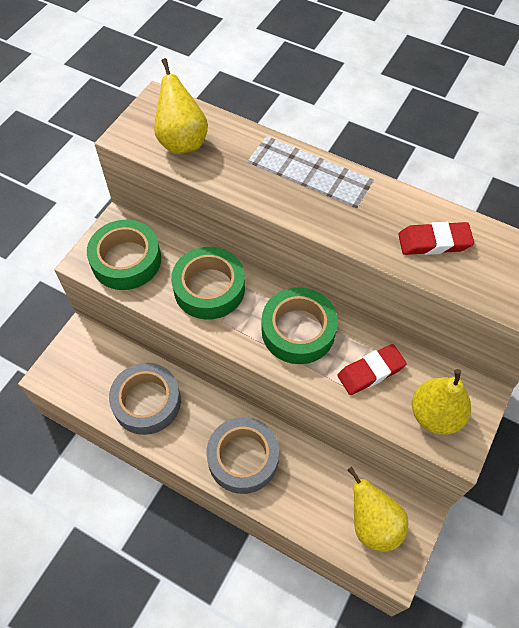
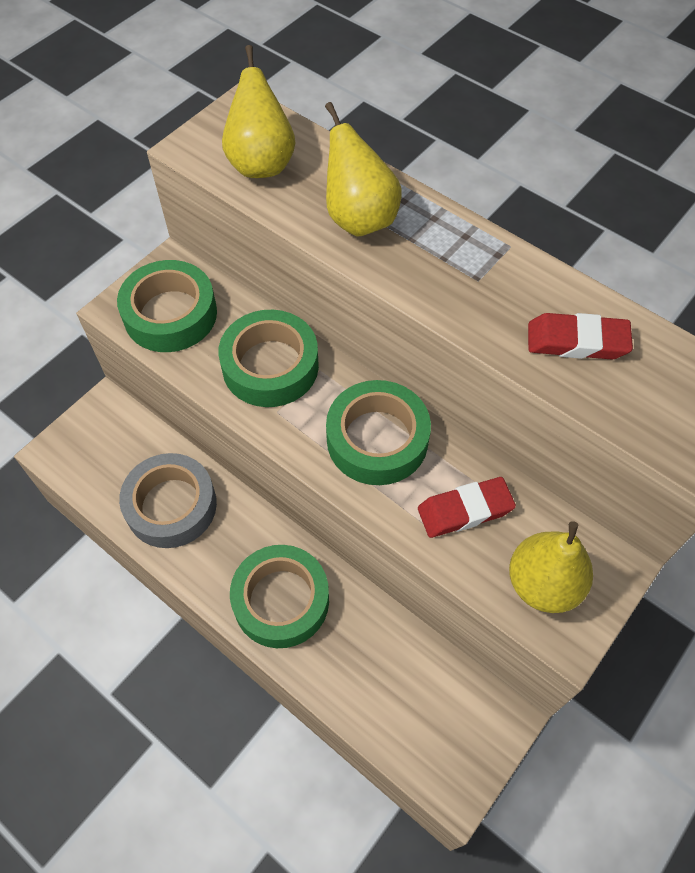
camera: 10 degrees right, 0 degrees up
grey tape [206,417,279,494] -> green tape [230,545,329,648]
yellow pear [347,467,408,552] -> yellow pear moved to [325,102,402,236]

